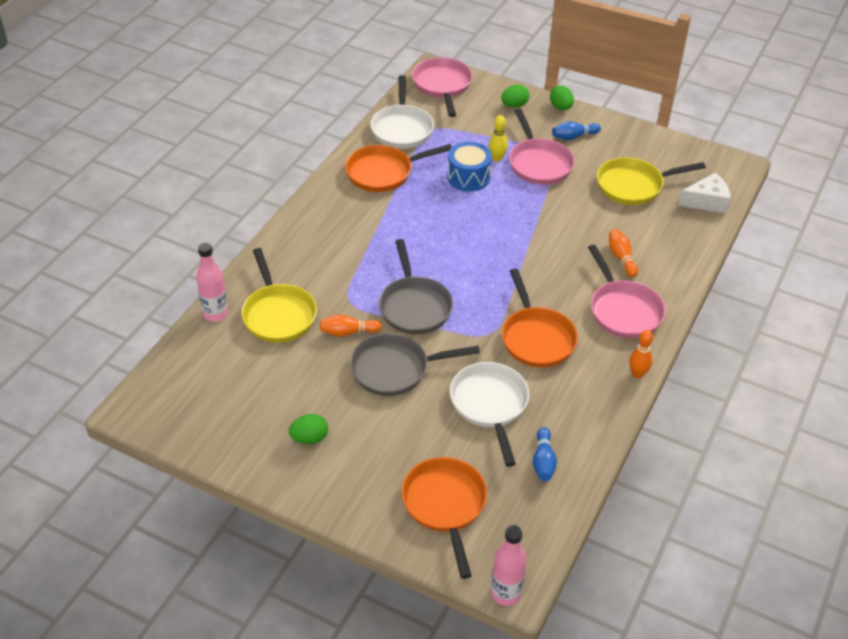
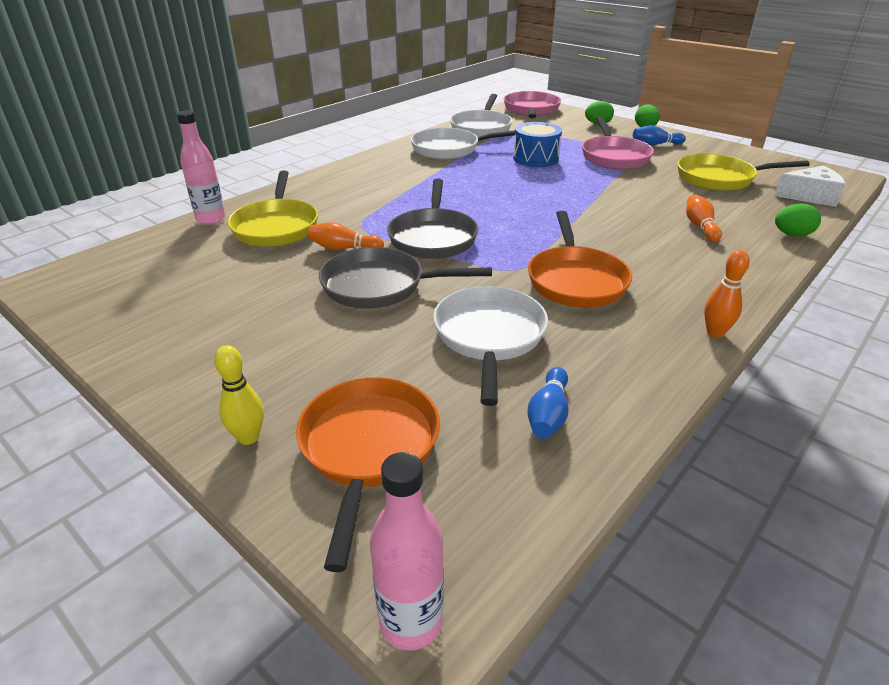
camera: 15 degrees right, 10 degrees down
green egg [289,414,328,444] -> green egg moved to [775,204,821,237]
orange pan [345,144,452,192] -> white pan [411,128,515,159]
yellow bowling pin [489,115,508,162] -> yellow bowling pin moved to [214,345,264,445]
pink pan [588,245,666,338] -> none

